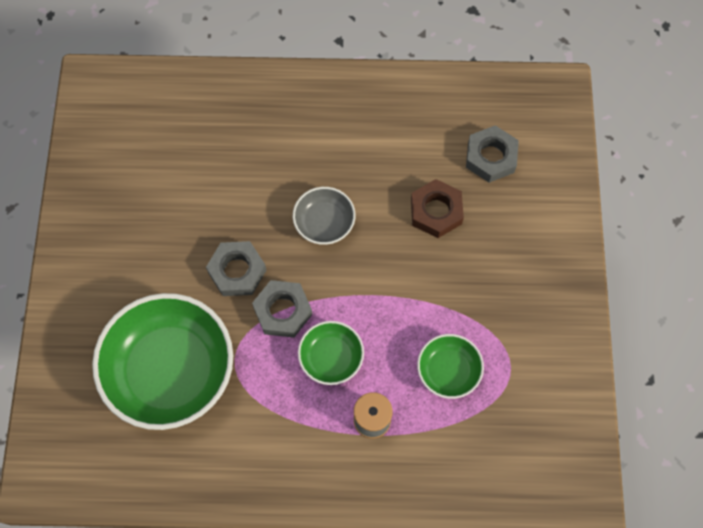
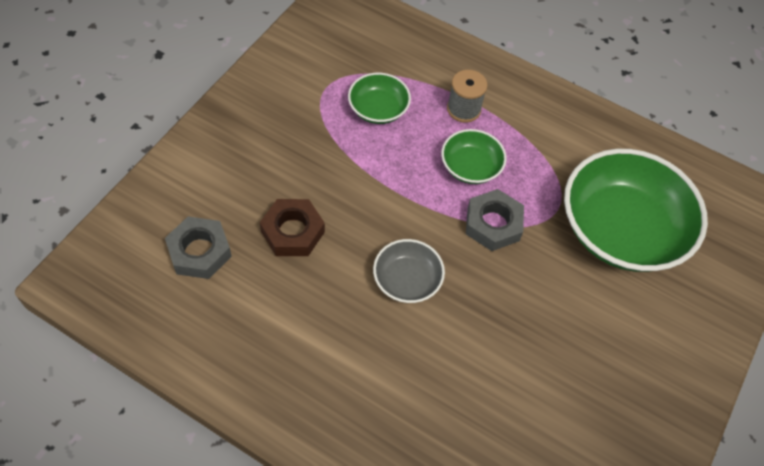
camera: 155 degrees left, 10 degrees down
grey nut [206,241,266,296] -> none

